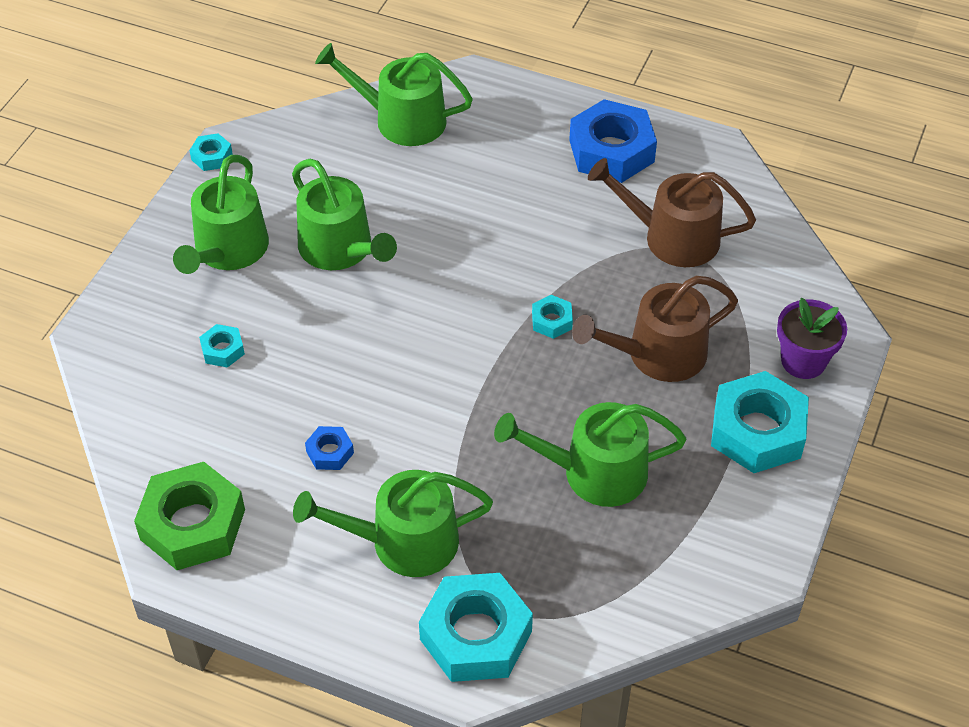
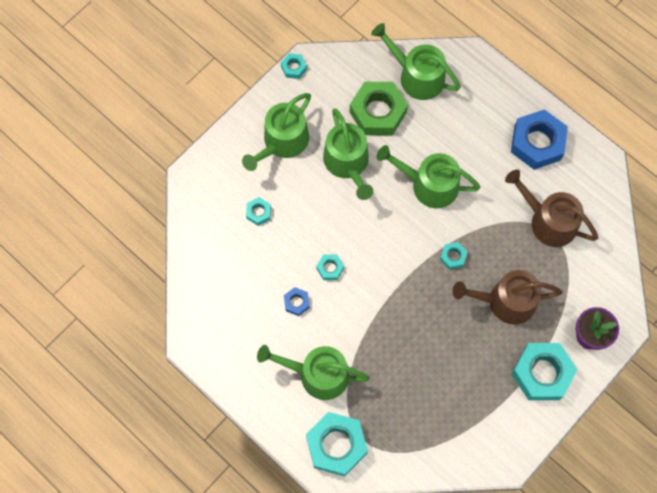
camera: 20 degrees right, 20 degrees up
green nut [134,462,245,570] -> green nut moved to [350,82,408,136]
green watering can [494,402,686,507] -> green watering can moved to [377,145,480,208]
none -> turquoise nut [316,254,344,280]

